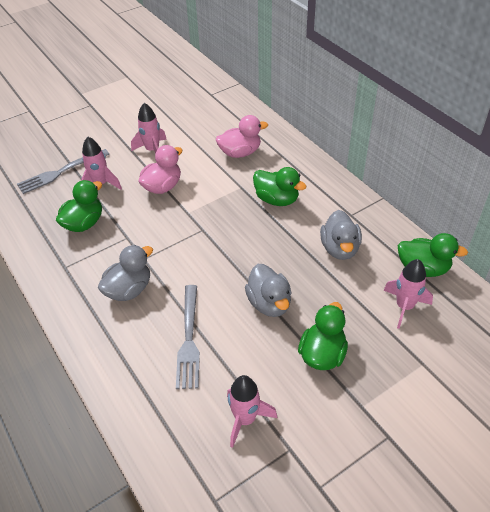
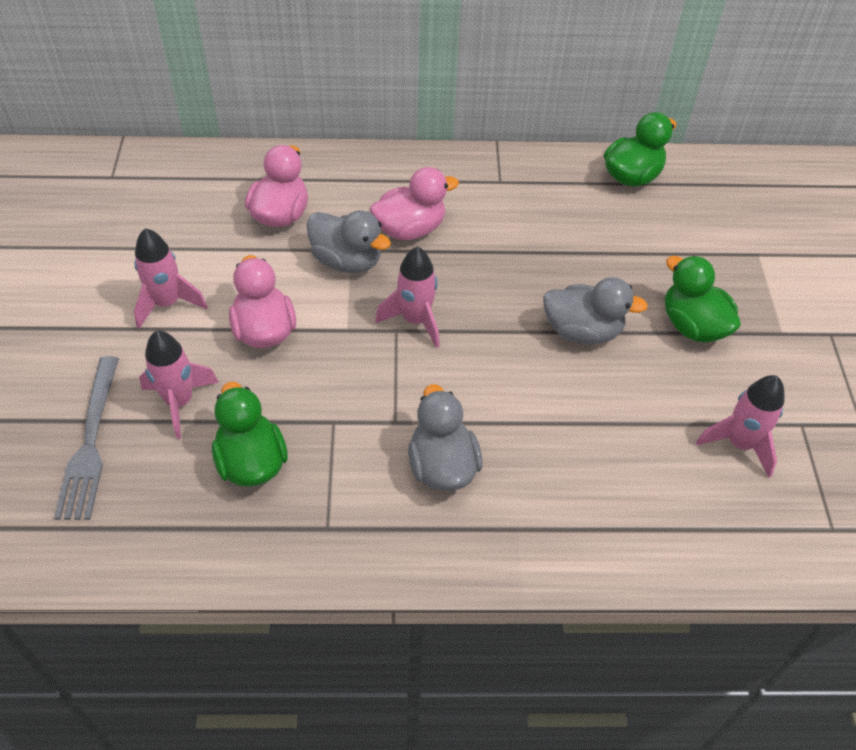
camera: 60 degrees left, 5 degrees up
grey fork [176,285,200,389] -> none
green duck [253,167,307,206] -> pink duck [370,167,459,240]
grey duck [320,210,362,260] -> grey duck moved to [306,210,391,273]
pink rocket [383,259,433,329] -> pink rocket moved to [375,247,440,348]

